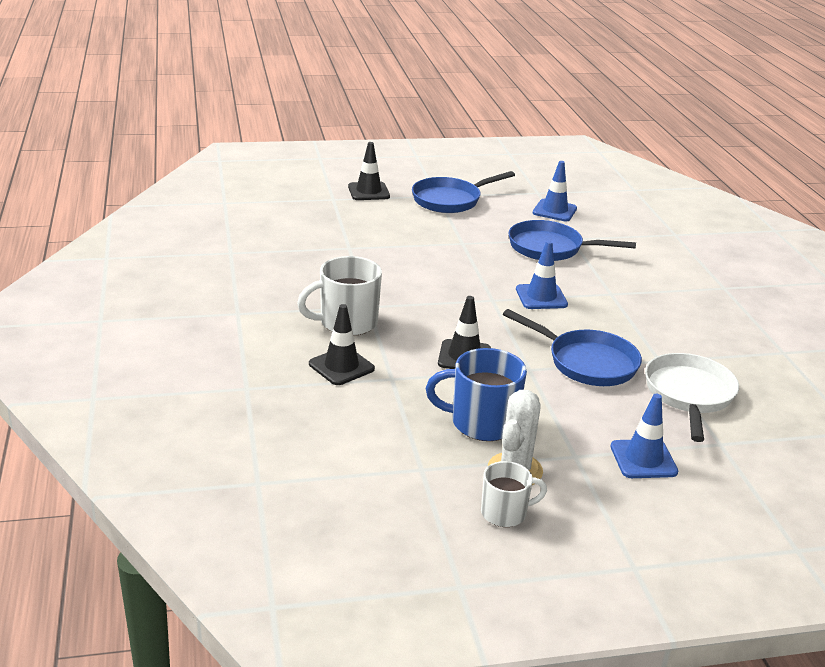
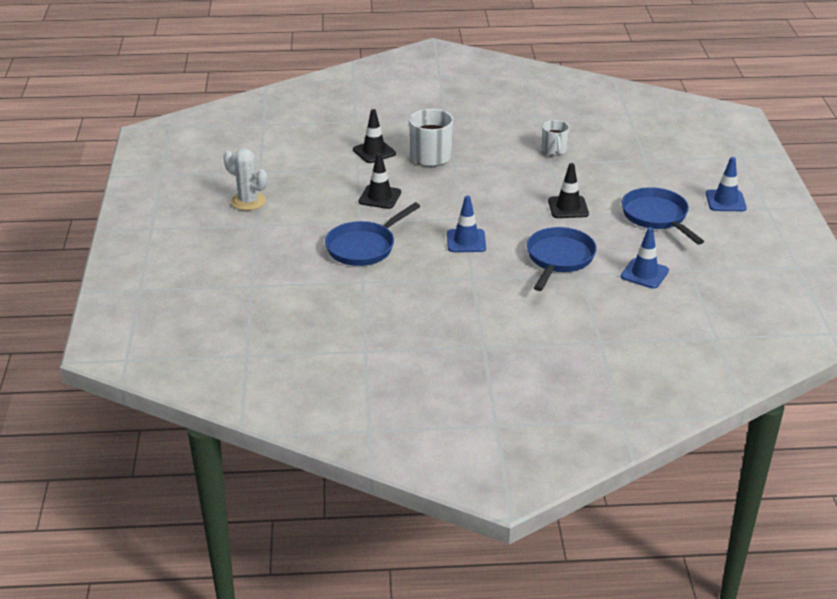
camera: 100 degrees right, 5 degrees up
black traffic cone [348,142,390,200] -> black traffic cone moved to [548,163,589,218]
blue mug [426,348,527,441] -> none
white mug [481,461,547,527] -> white mug moved to [542,120,570,156]
blue traffic cone [611,394,678,478] -> blue traffic cone moved to [706,157,747,211]
white pan [645,353,739,442] -> none

